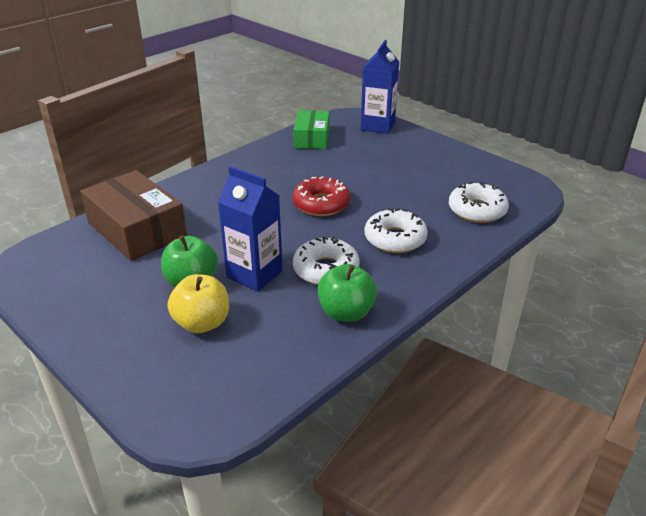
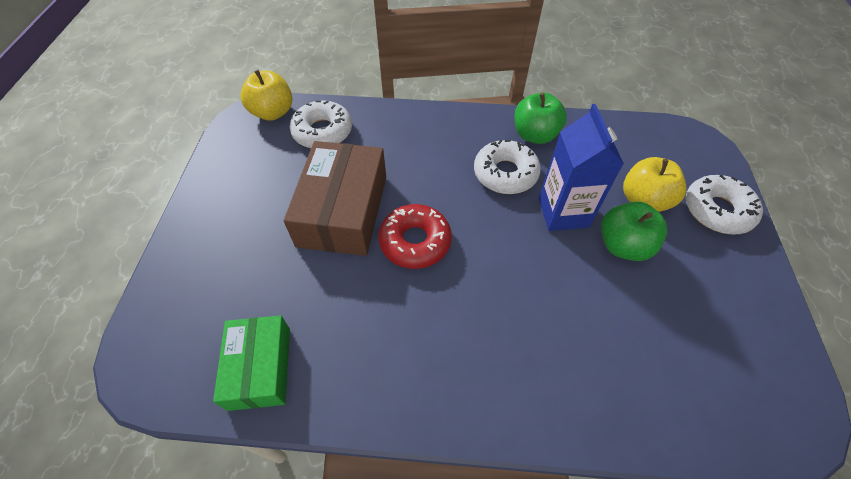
camera: 130 degrees left, 20 degrees up
brown box [80,170,187,261] -> brown box moved to [284,141,386,256]
green box [293,110,330,149] -> green box turned 60 degrees counterclockwise [213,315,290,411]
blue carton [361,40,399,134] -> none
white donut [365,208,428,253] -> white donut moved to [685,175,763,234]
none -> yellow apple [241,70,292,121]

